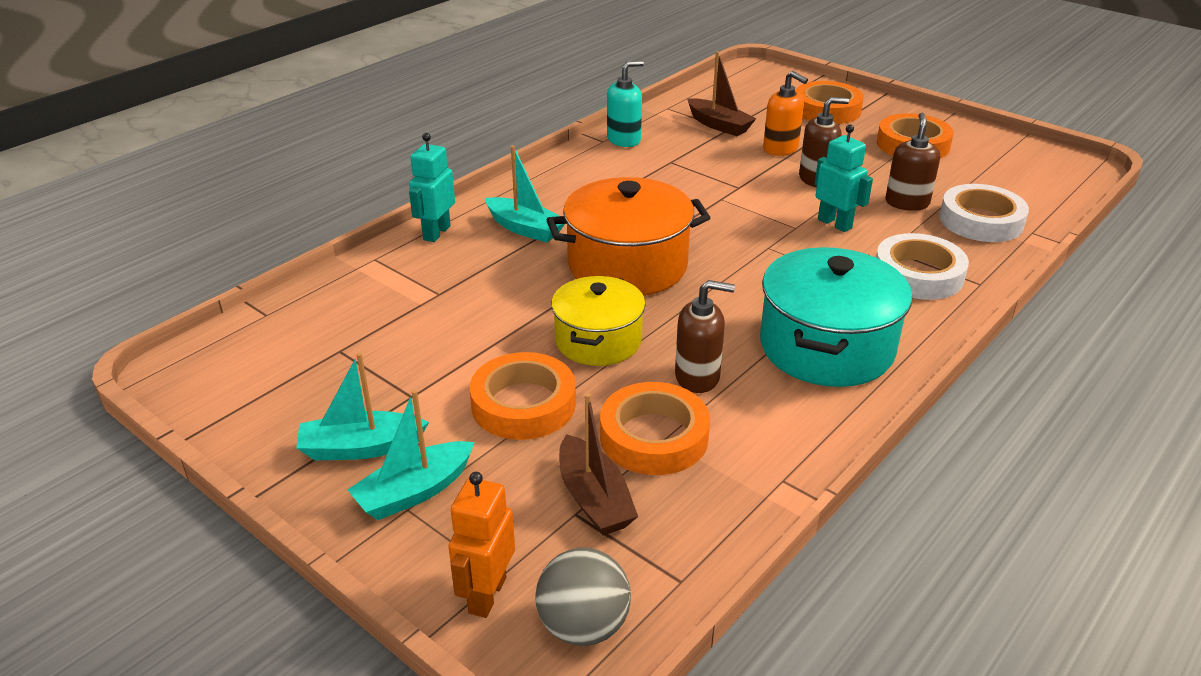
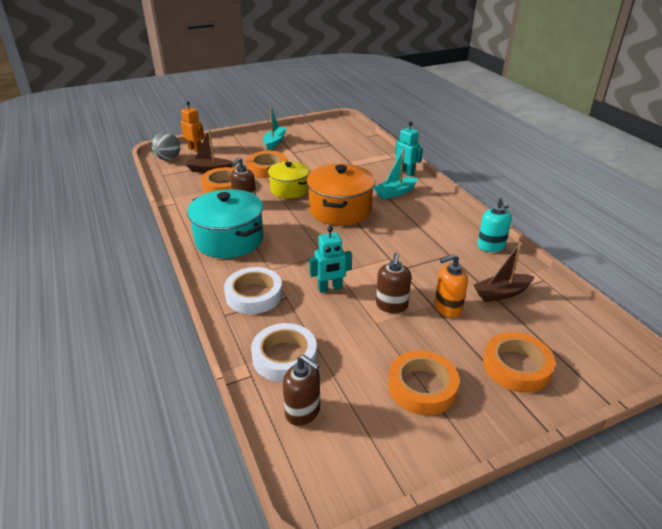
camera: 115 degrees right, 0 degrees up
turquoise boat [347,390,475,520] -> none
brown soap dispenser [885,113,940,211] -> brown soap dispenser moved to [283,355,320,426]

